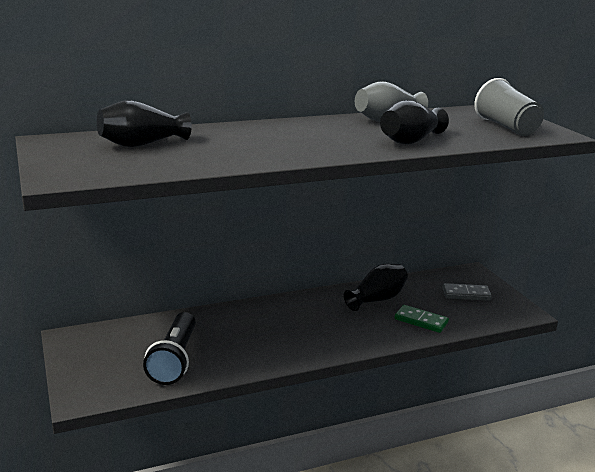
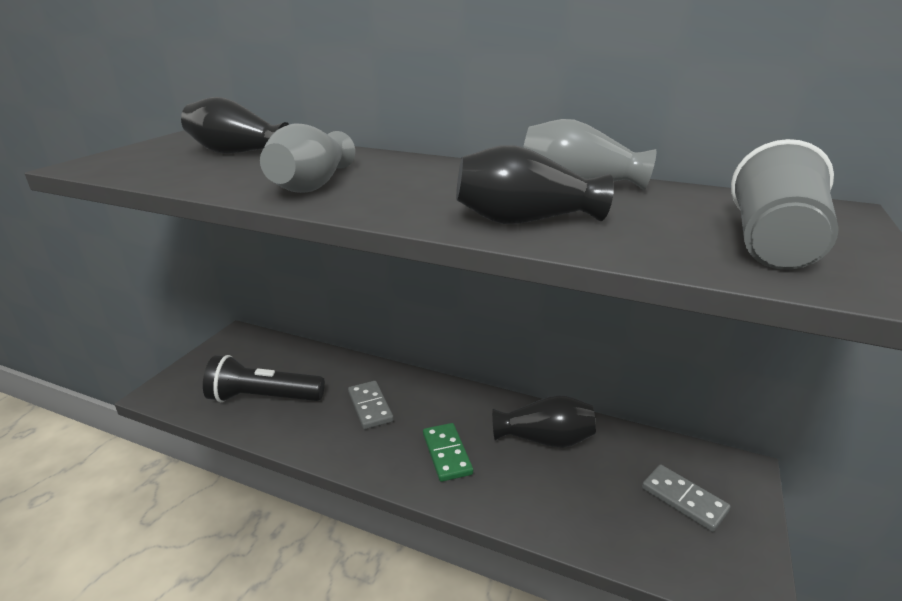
camera: 45 degrees right, 5 degrees up
black flashlight [143,312,196,385] -> black flashlight turned 45 degrees clockwise [203,355,325,402]
green domino [394,305,449,333] -> green domino moved to [423,423,473,482]
none -> grey vase [260,123,355,193]
none -> grey domino [348,381,394,429]

